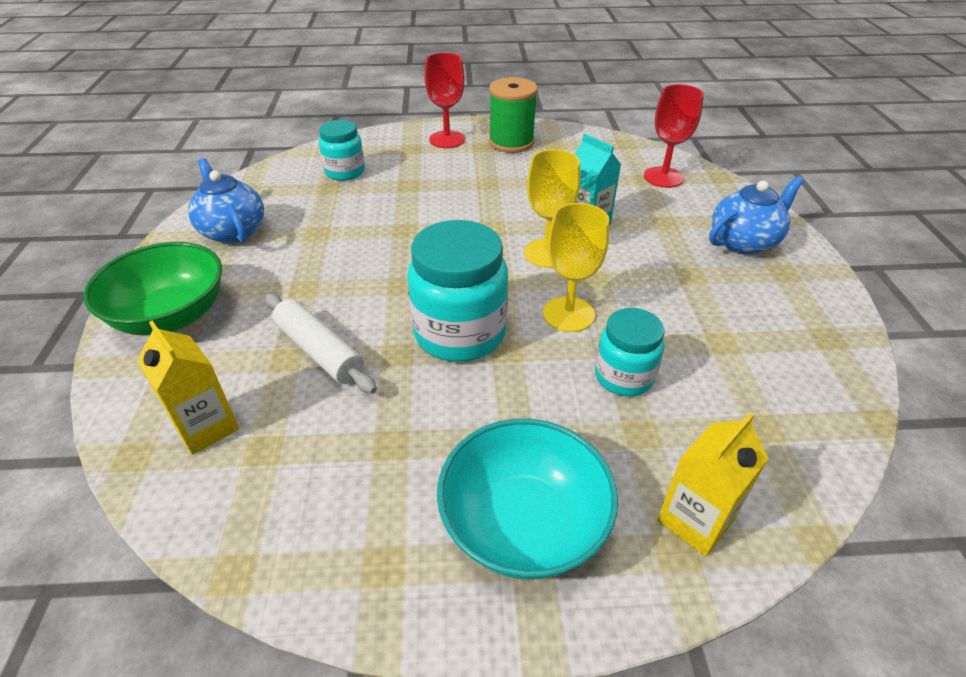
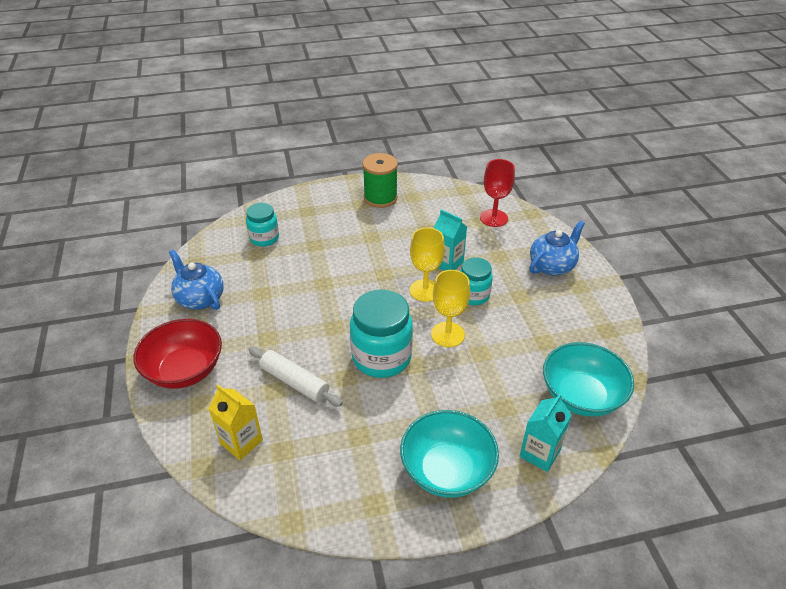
camera: 10 degrees left, 0 degrees up
green bowl [83,242,222,336] -> red bowl [134,319,222,389]
red goblet [424,53,465,148] -> none
turquoise jar [595,308,664,396] -> turquoise jar moved to [460,257,493,305]
yellow carton [657,412,769,557] -> turquoise carton [520,393,572,472]
none -> turquoise bowl [543,342,634,417]

